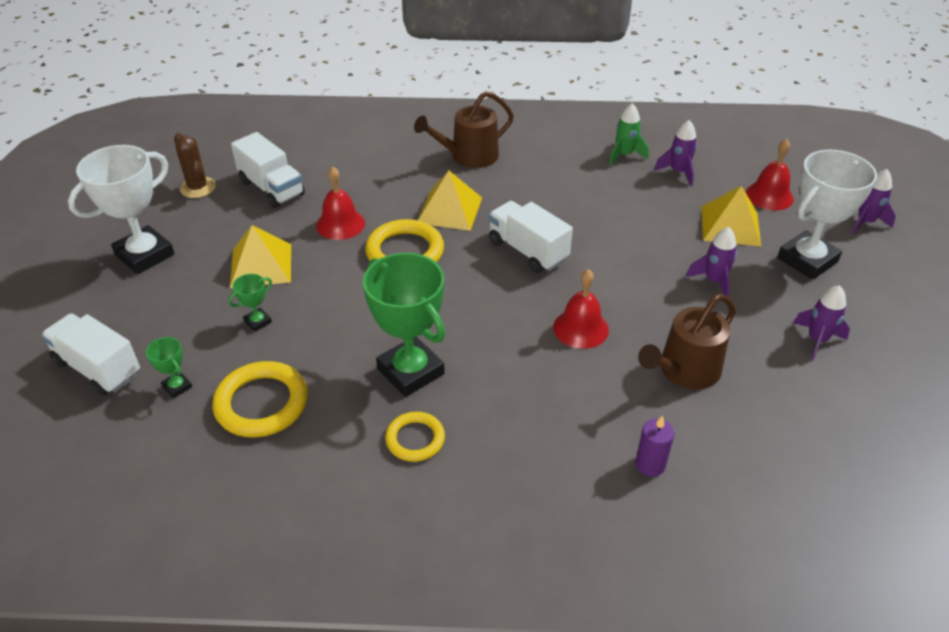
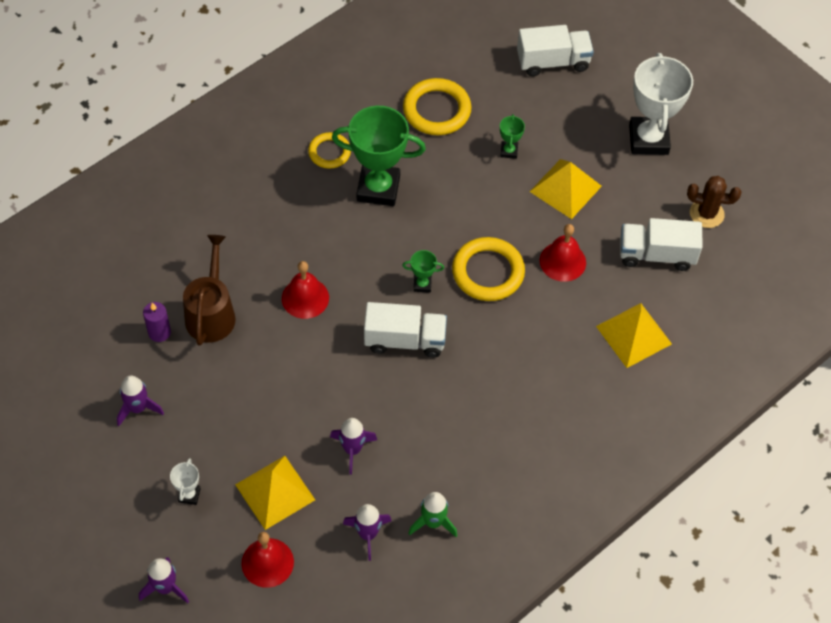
camera: 135 degrees right, 15 degrees up
green trophy [146,337,192,399] -> green trophy moved to [402,250,444,293]
brown watering can [414,91,514,168] -> none
yellow pyramid [418,171,482,231] -> yellow pyramid moved to [596,303,672,368]
purple candle [635,415,675,477] -> purple candle moved to [143,302,171,342]
purple rocket [686,227,737,297] -> purple rocket moved to [330,418,377,475]
white trophy [777,150,877,280] -> white trophy [170,458,201,505], size x0.44

